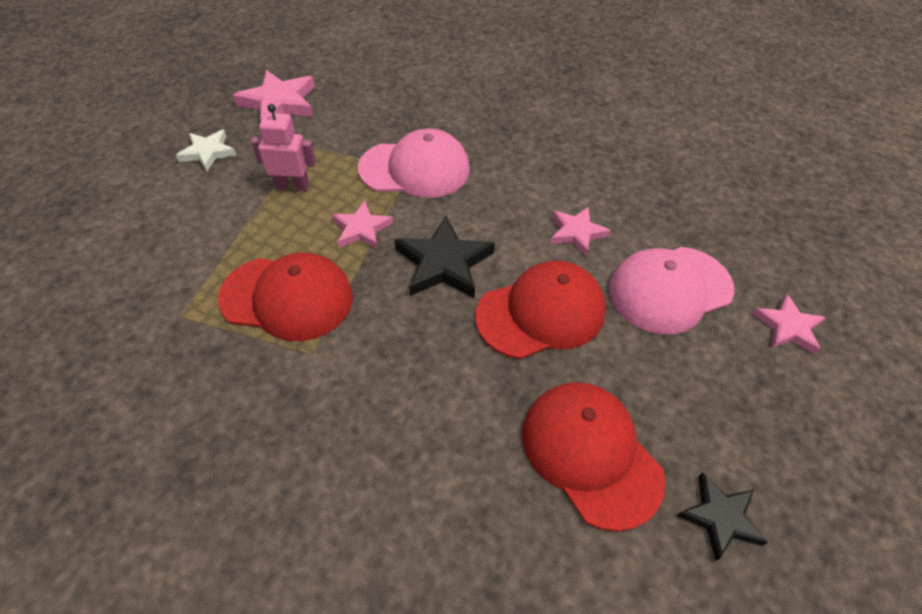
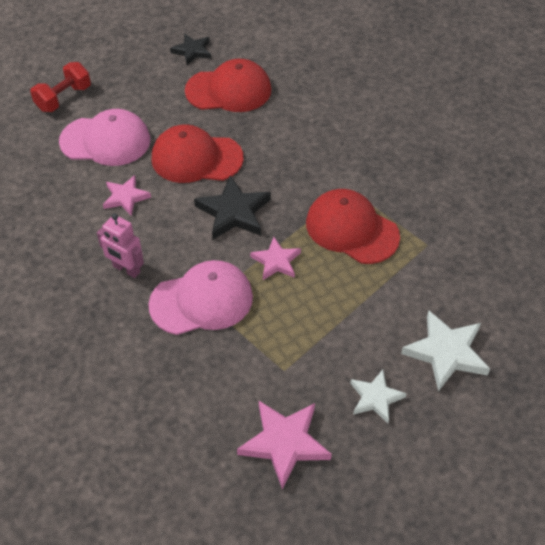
camera: 150 degrees left, 0 degrees up
pink robot [251,104,316,191] -> pink robot moved to [97,213,144,278]
pink cap [358,129,470,198] -> pink cap turned 135 degrees clockwise [148,260,253,335]
red cap [522,382,666,532] -> red cap turned 90 degrees counterclockwise [185,59,271,112]
pink star [753,294,826,355] -> red dumbbell [30,62,91,112]
none -> white star [401,311,490,391]

